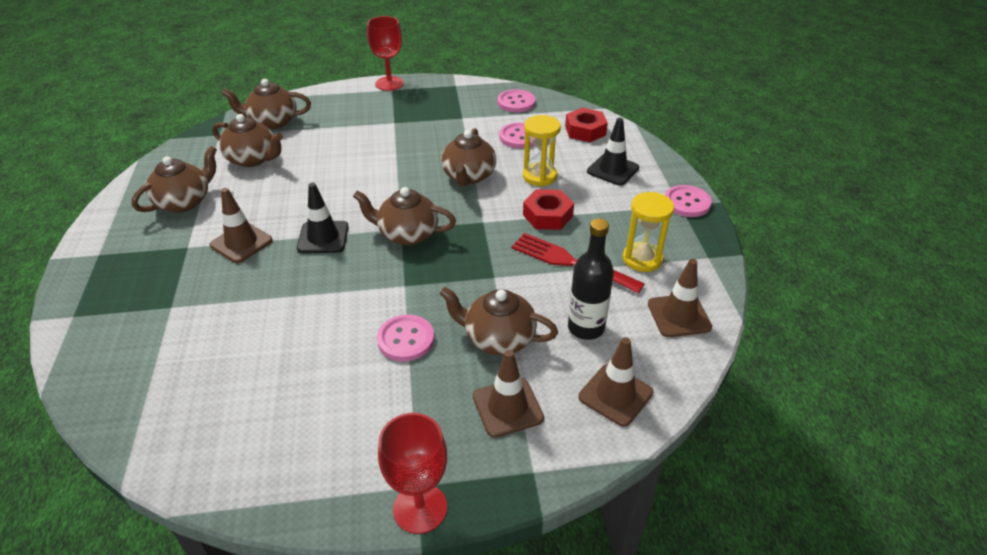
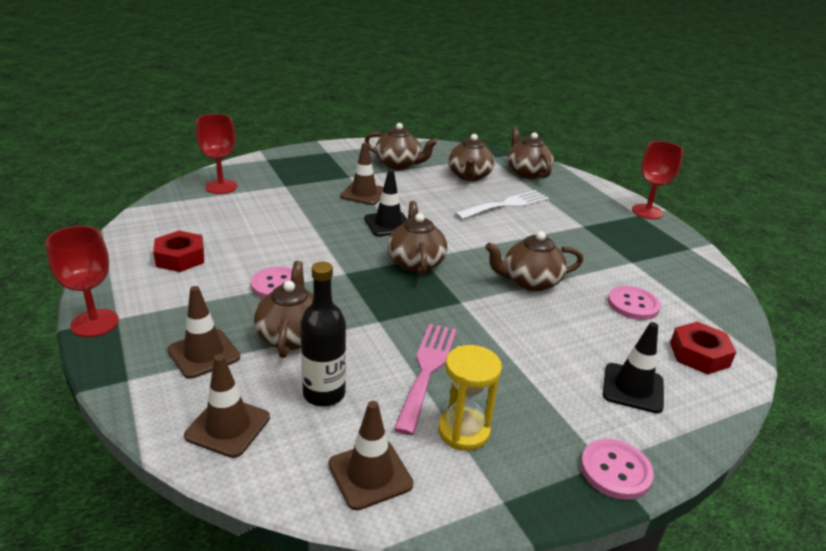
camera: 70 degrees right, 10 degrees down
pink button [497,89,535,113] -> none
red fork [511,233,645,293] -> pink fork [393,324,457,435]
yellow hourglass [523,115,561,187] -> none
red nut [523,189,574,230] -> red nut moved to [153,231,204,272]
none -> red goblet [196,114,237,194]
none -> white fork [455,190,549,220]

